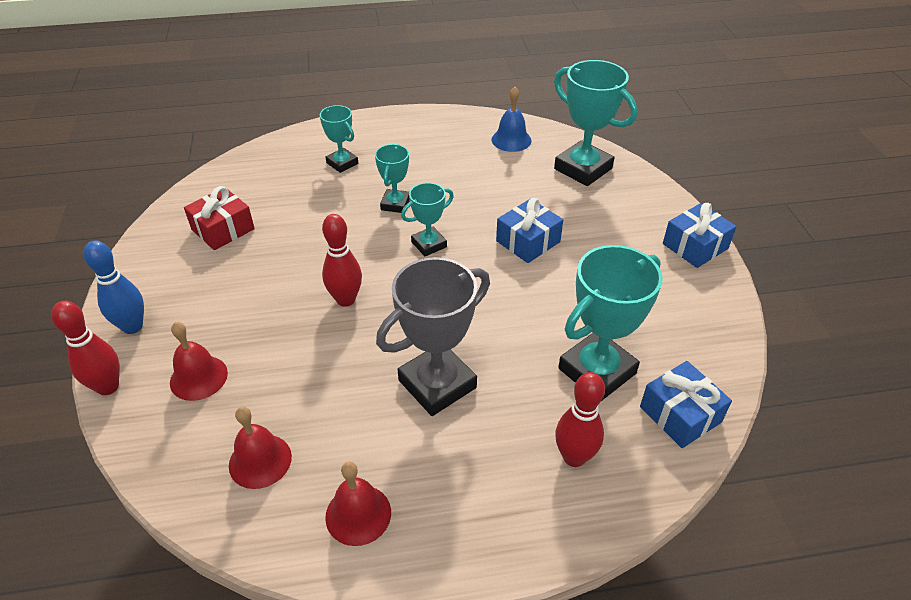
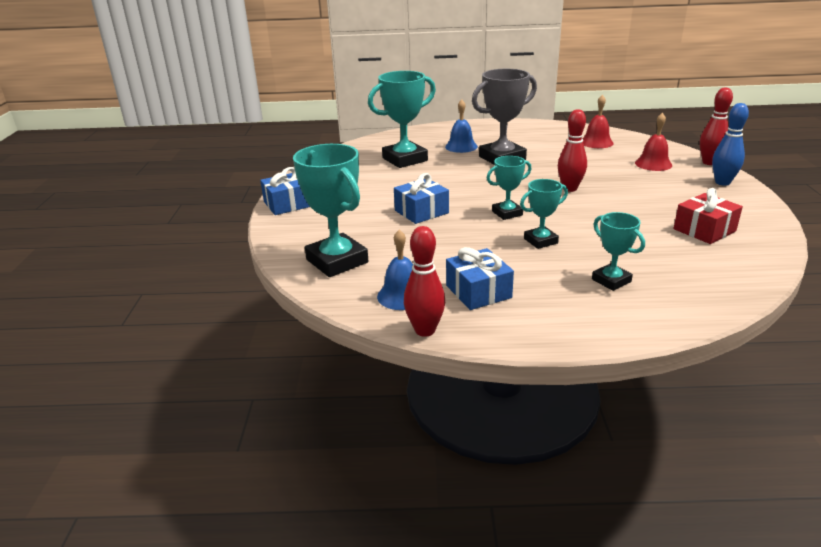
camera: 170 degrees left, 15 degrees down
red bell [325,462,391,546] -> none
turquoise trophy [375,144,410,213] -> turquoise trophy turned 45 degrees clockwise [520,179,568,249]
red bowling pin [555,372,605,467] -> red bowling pin moved to [404,226,445,337]
blue gift [640,361,732,448] -> blue gift moved to [446,247,514,310]
none -> blue bell [445,99,478,153]

